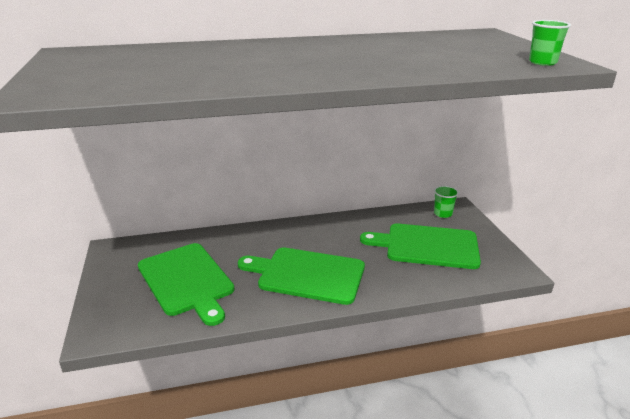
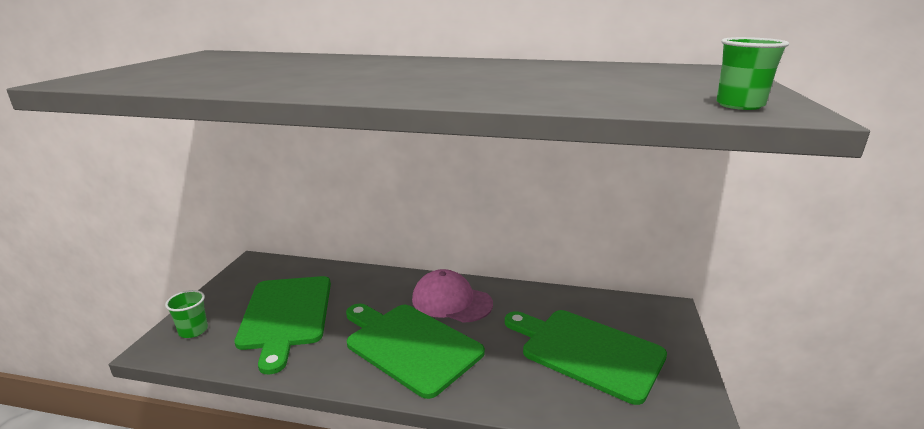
camera: 25 degrees right, 5 degrees down
green cup [434,186,459,218] -> green cup moved to [165,290,208,338]
none -> pink cap [412,269,493,323]

